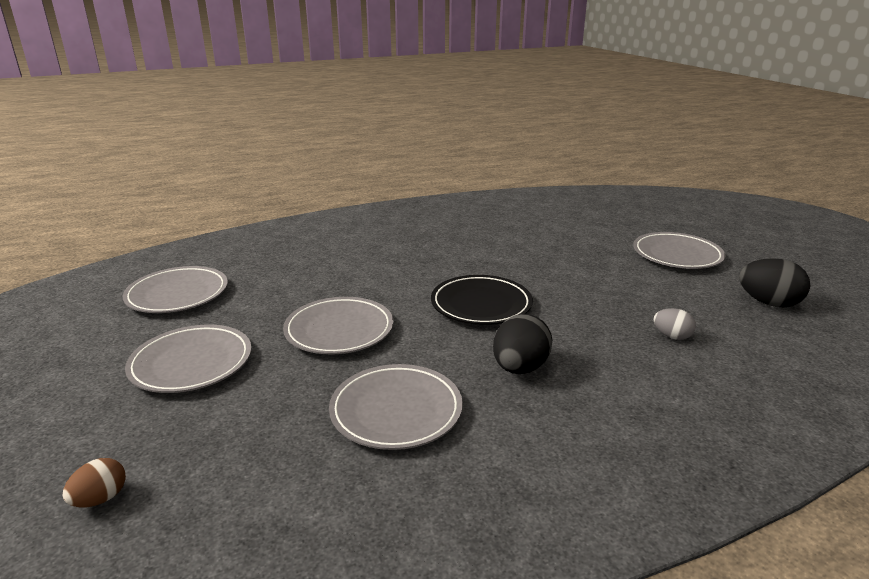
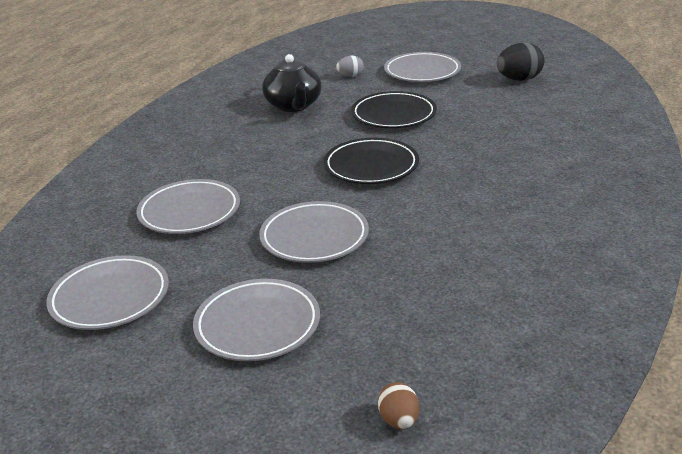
camera: 45 degrees left, 5 degrees up
grey plate [329,364,463,450] -> grey plate moved to [136,179,240,234]
black egg [493,314,552,374] -> none
grey egg [654,308,696,340] -> grey egg moved to [336,56,364,77]
none -> black teapot [262,54,322,112]
none -> black plate [351,91,437,128]

